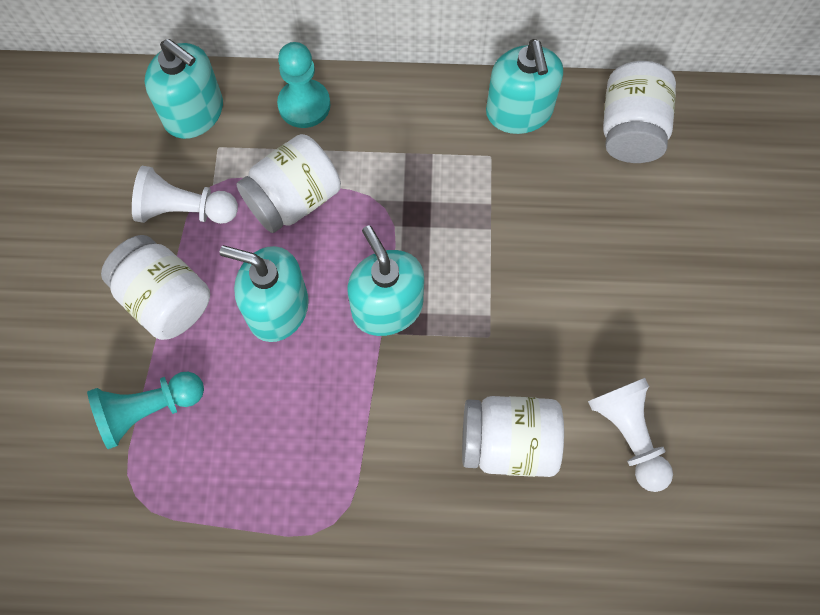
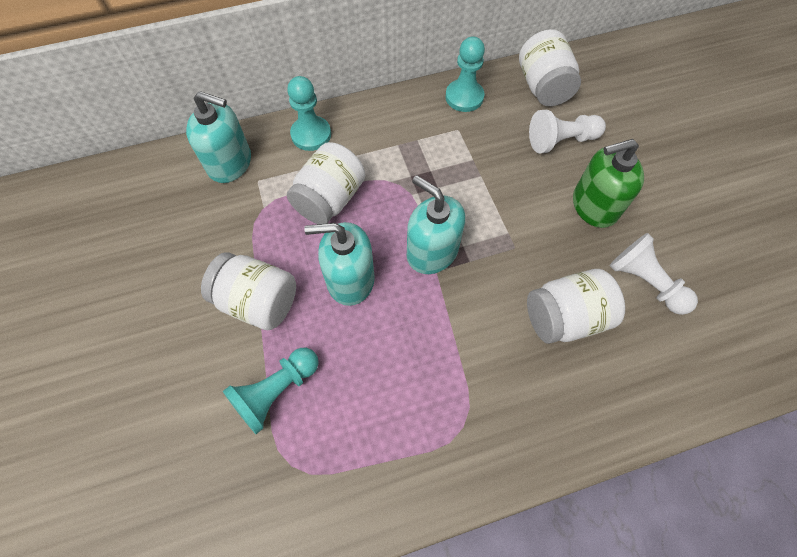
camera: 20 degrees left, 5 degrees down
white pawn [132,166,238,224] -> white pawn moved to [529,110,606,154]
turquoise soap dispenser [486,39,563,134] -> turquoise pawn [445,36,485,112]
none -> green soap dispenser [573,139,644,228]

